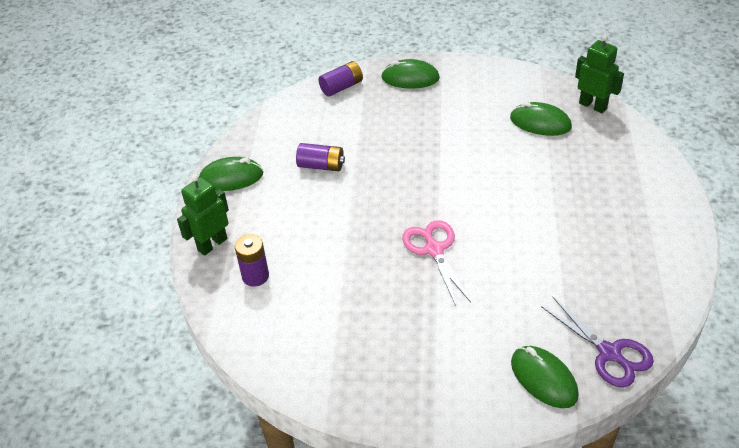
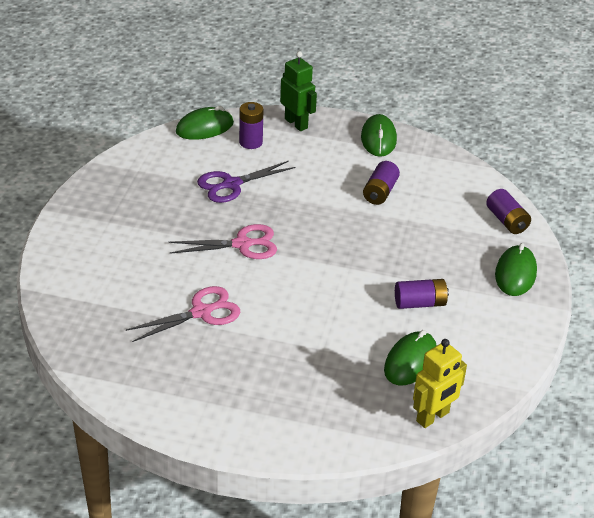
camera: 95 degrees right, 5 degrees down
green mouse [511,346,579,408] -> green mouse moved to [176,106,234,140]
purple scissors [541,297,654,387] -> purple scissors moved to [197,161,295,203]
green robot [575,34,624,113] -> yellow robot [413,339,467,428]
none -> pink scissors [126,286,240,342]
none -> purple battery [395,279,449,309]

